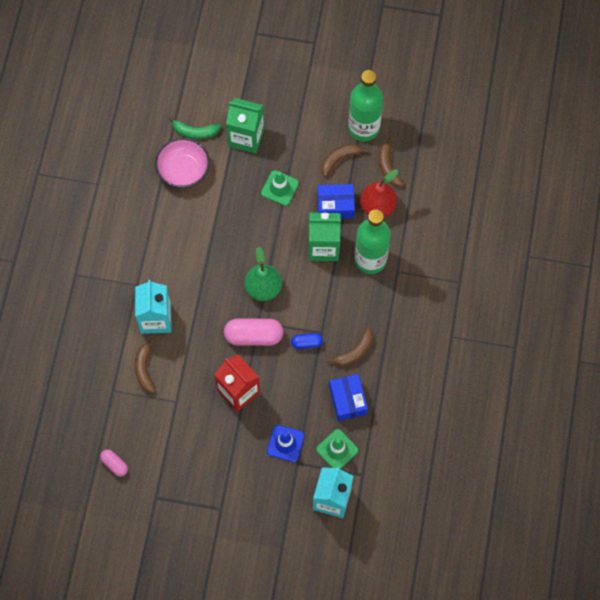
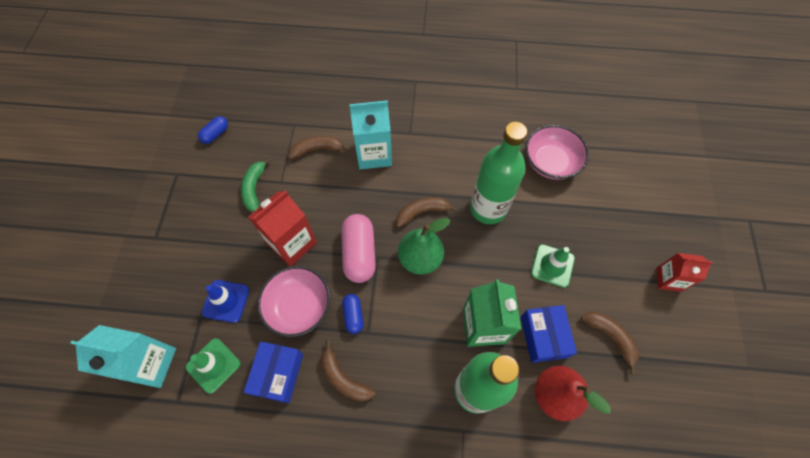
camera: 85 degrees right, 5 degrees down
pink capsule [100,449,128,477] -> blue capsule [198,116,228,144]
green banana [169,116,221,139] -> green banana moved to [241,158,271,212]
green carton [226,98,264,154] -> none
blue box [329,374,368,421] -> blue box turned 60 degrees counterclockwise [244,342,303,403]
green bottle [348,70,383,142] -> green bottle moved to [470,122,527,224]
brown banana [379,137,404,187] -> brown banana moved to [396,197,458,228]
none -> pink bowl [257,266,331,337]
none -> red carton [657,253,713,292]

